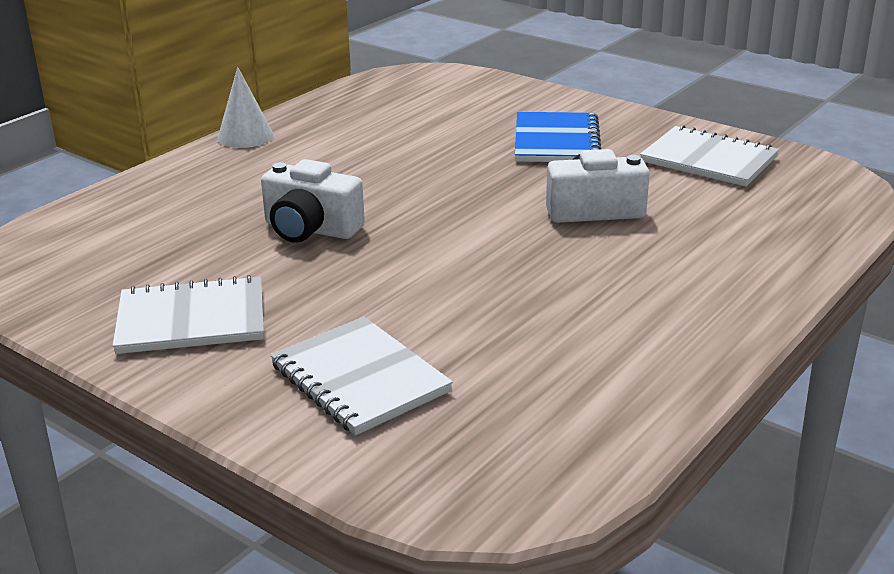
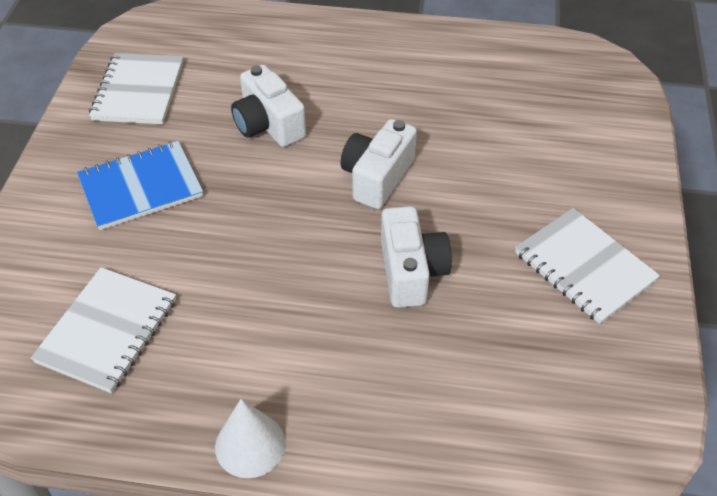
camera: 120 degrees left, 20 degrees up
white notebook [270,317,453,435] -> white notebook moved to [31,267,176,393]
none -> white camera [341,119,417,209]

